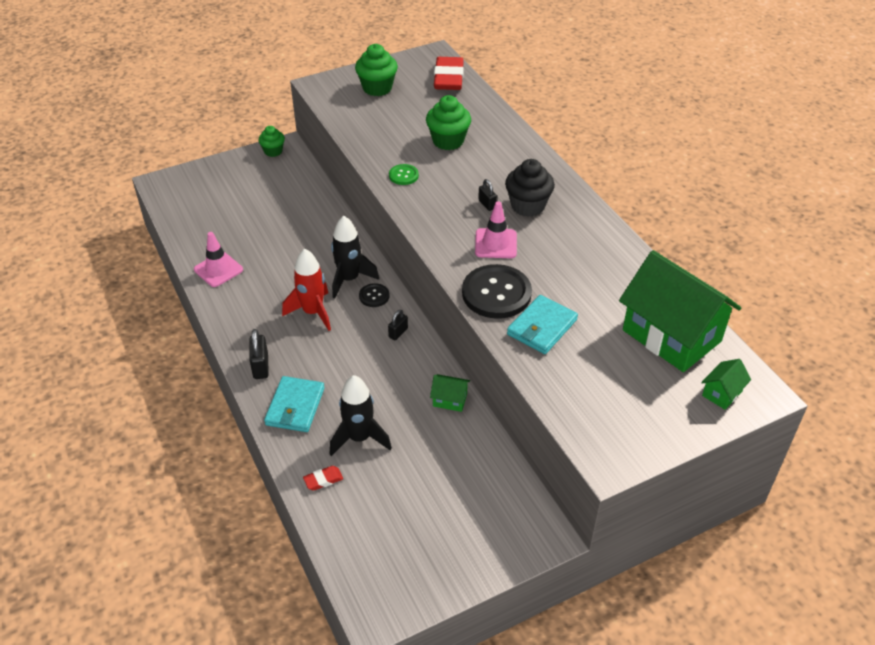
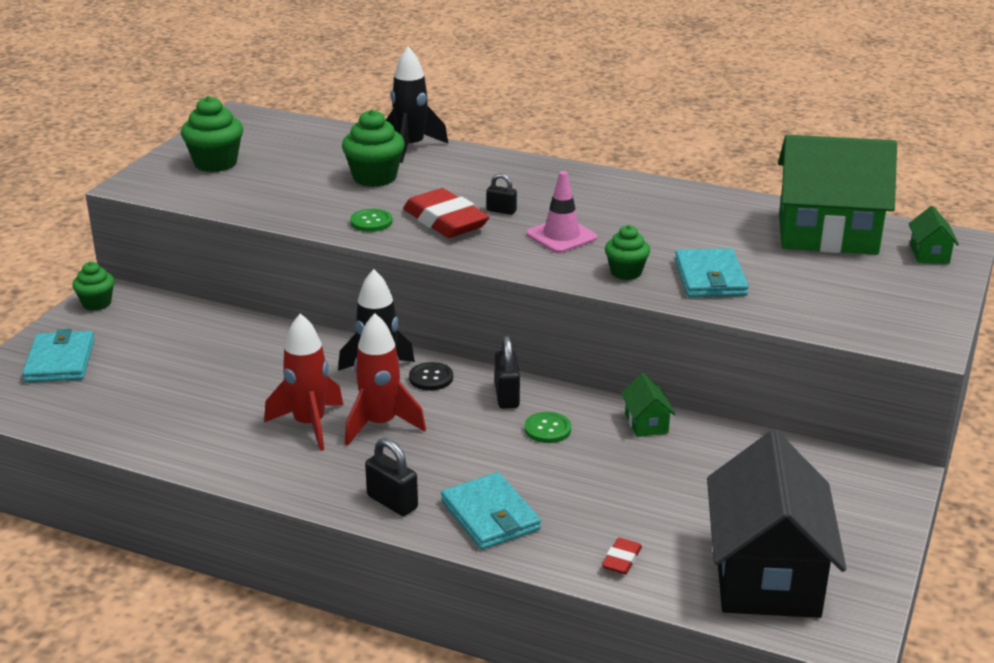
camera: 40 degrees left, 15 degrees down
pink traffic cone [194,232,243,287] -> none
black rocket [330,375,392,456] -> black rocket moved to [386,47,448,163]
black padlock [388,310,408,340] -> black padlock [495,336,520,409], size x1.54
green house [430,374,470,412] -> green house turned 75 degrees counterclockwise [621,373,676,437]
red eraser [434,57,464,90] -> red eraser moved to [403,188,489,238]
black button [462,264,532,319] -> green cupcake [605,225,650,280]
black cupcake [505,159,555,217] -> none
none -> turquoise wallet [22,329,95,383]
none -> red rocket [264,313,343,451]
none -> green button [524,412,571,443]
none -> black house [707,430,846,618]

